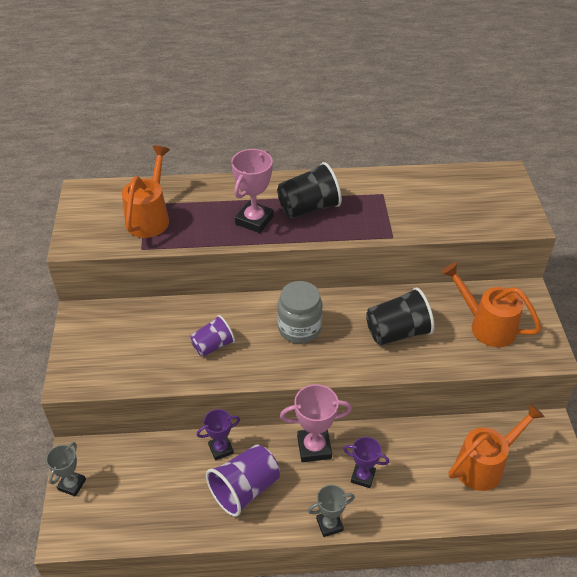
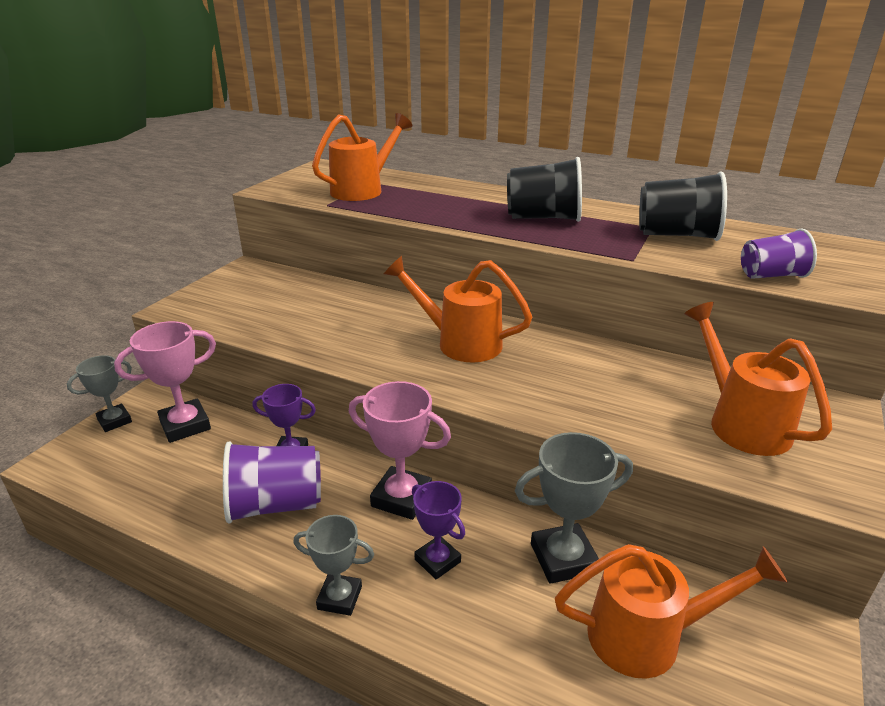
camera: 30 degrees right, 15 degrees down
purple cup [190,315,235,357] -> purple cup moved to [741,228,817,279]
pink trophy [231,149,274,233] -> pink trophy moved to [114,321,216,443]
grey jar [277,281,322,343] -> orange watering can [384,256,532,362]
black cup [366,287,435,345] -> black cup moved to [639,171,727,241]
none -> grey trophy [515,432,633,584]

